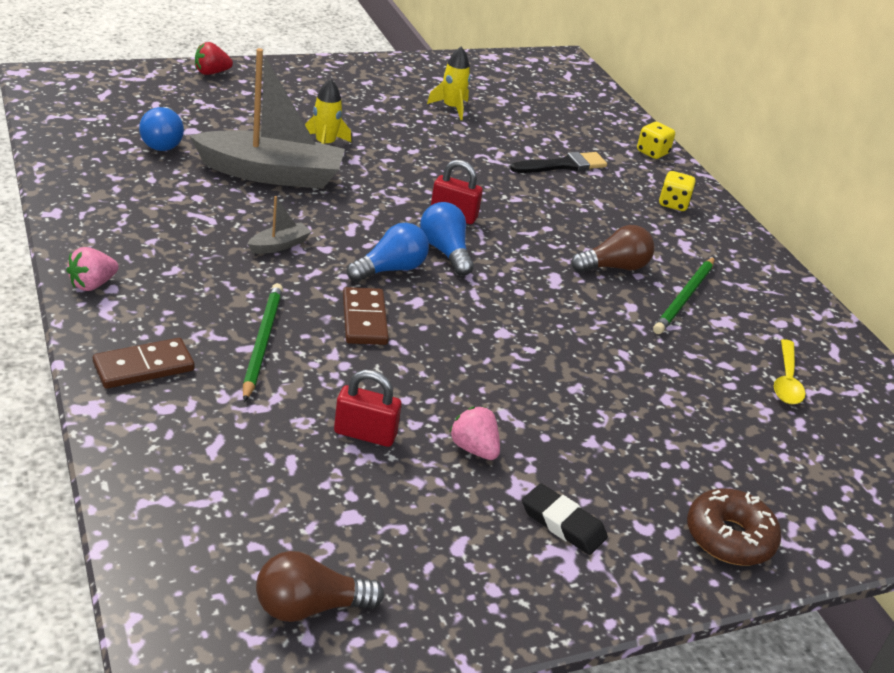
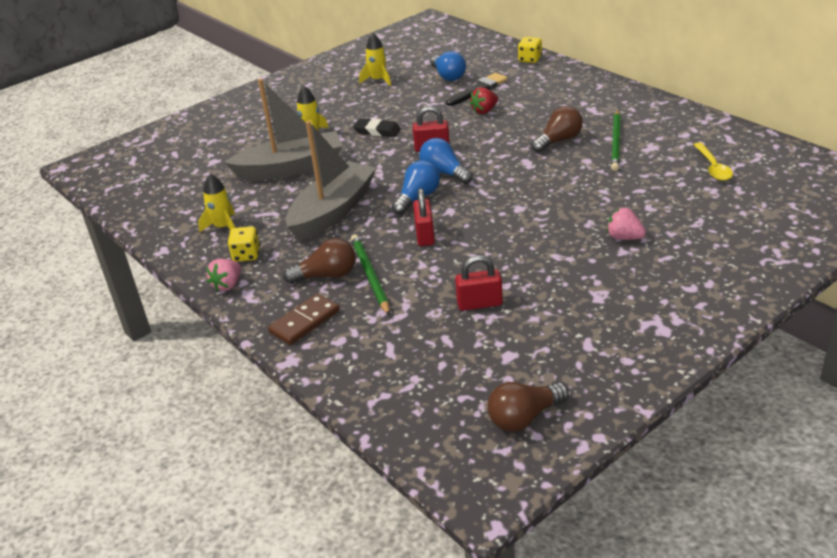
camera: 10 degrees left, 0 degrees up
blue light bulb [139,107,184,151] -> blue light bulb moved to [431,51,466,81]
red strawberry [195,42,233,75] -> red strawberry moved to [470,87,498,114]
grey boat [247,196,312,254] -> grey boat [286,121,376,241], size x2.41
brown domino [343,287,389,345] -> red padlock [413,188,435,246]
pink strawberry [449,407,500,460] -> pink strawberry moved to [607,208,646,240]
black eraser [522,483,608,555] -> black eraser moved to [353,118,401,137]
yellow dice [659,171,696,211] -> yellow dice moved to [227,226,260,262]
brown donut [687,488,781,566] -> none
none -> yellow rocket [198,174,235,233]
none -> brown light bulb [283,238,356,284]

